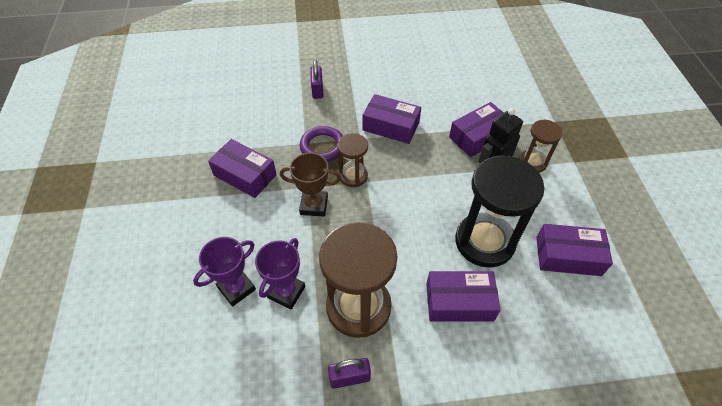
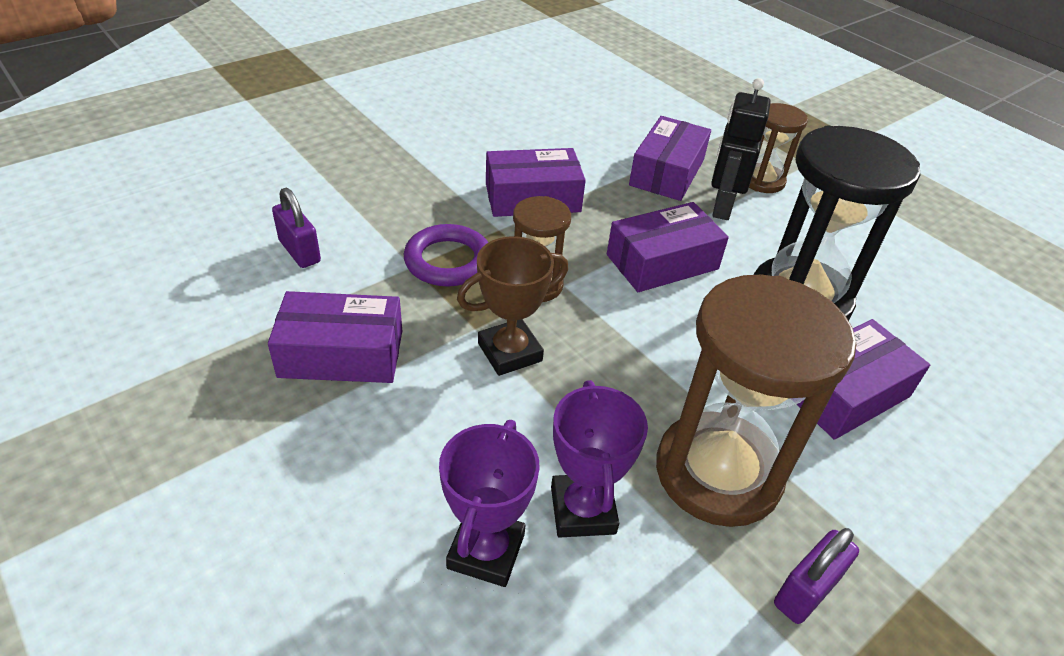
camera: 35 degrees left, 10 degrees down
purple padlock [310,60,323,99] -> purple padlock moved to [272,188,321,268]
purple box [536,224,613,276] -> purple box moved to [607,202,729,292]

